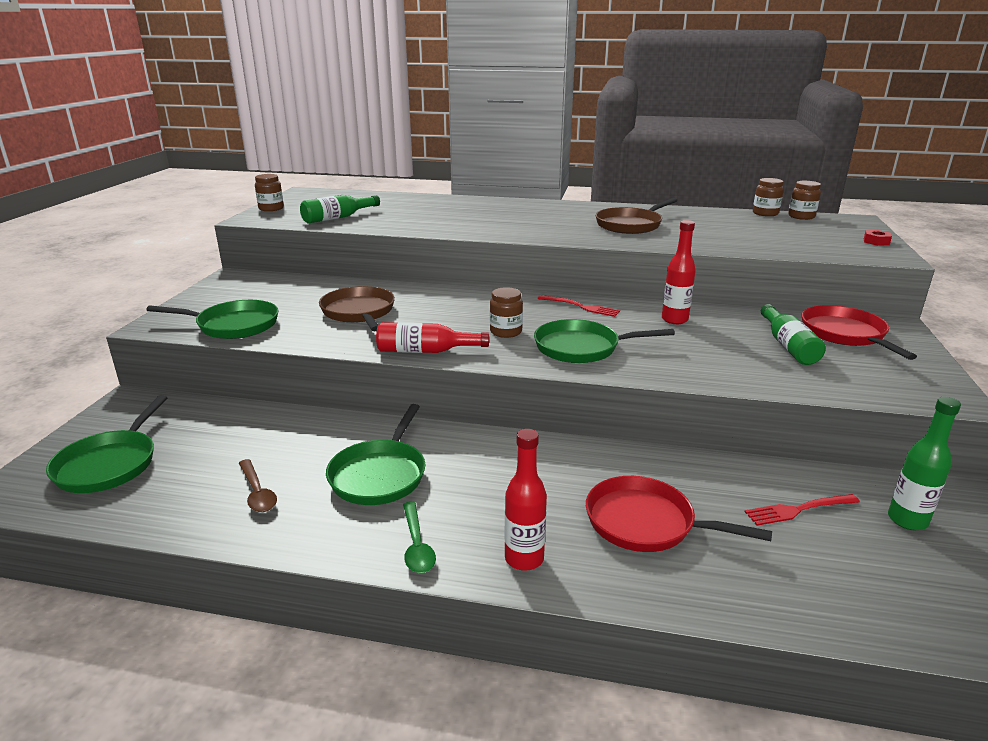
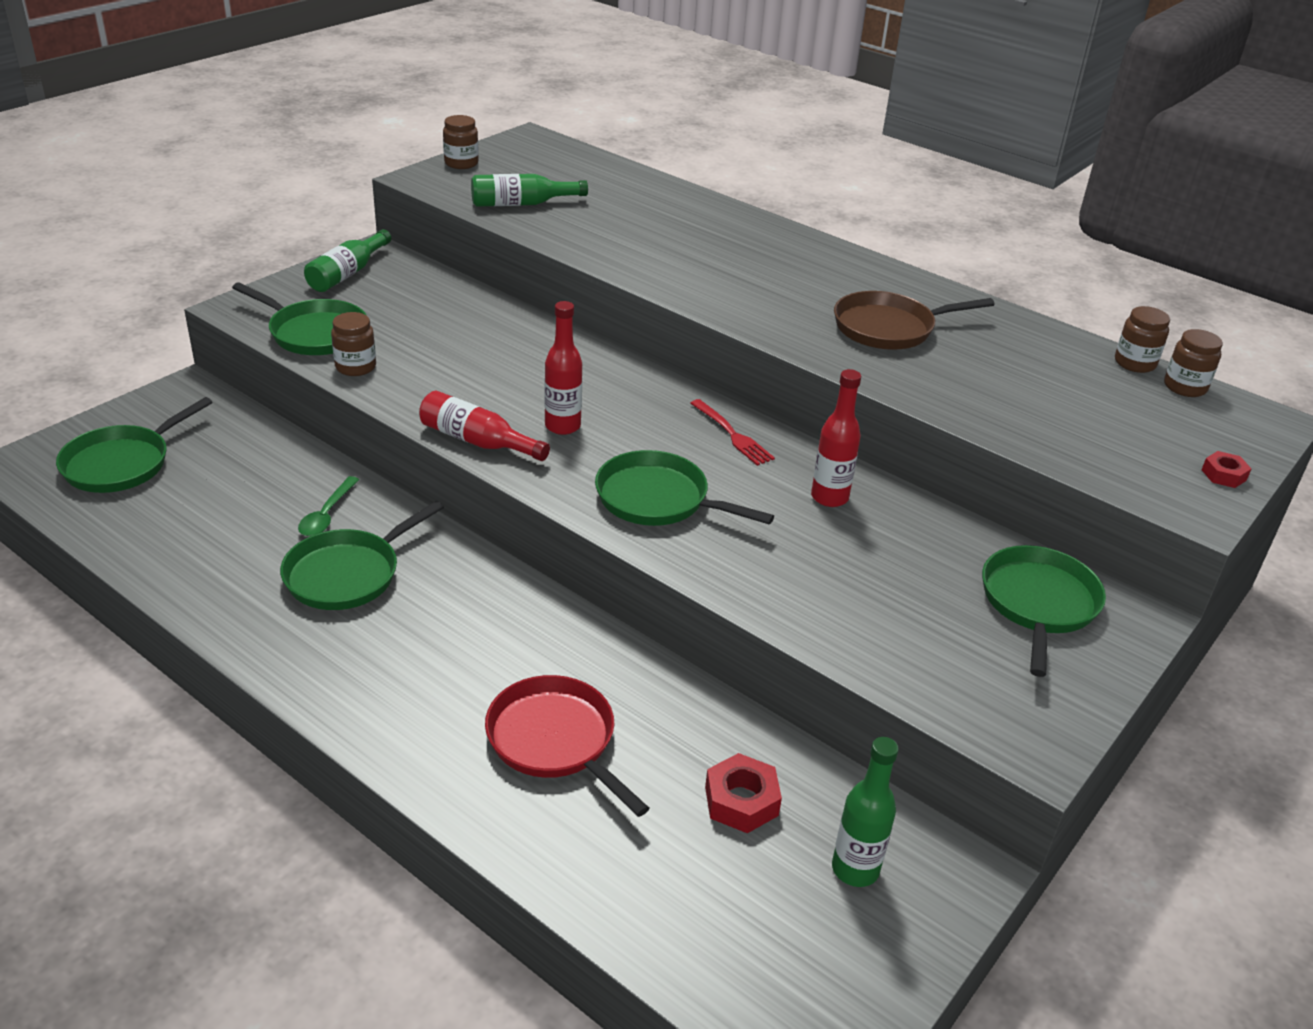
camera: 25 degrees right, 10 degrees up
brown spoon [239,459,277,512] -> none
brown pan [319,286,395,331] -> none
green spoon [403,502,436,573] -> green spoon moved to [298,476,359,536]
brown jar [490,287,523,338] -> brown jar moved to [331,312,376,376]
red bottle [505,429,547,571] -> red bottle moved to [545,301,582,435]
red fork [745,494,860,526] -> red nut [705,753,782,833]
green bottle [761,304,826,365] -> green bottle moved to [304,229,391,292]
red pan [802,305,917,360] -> green pan [982,545,1106,677]

